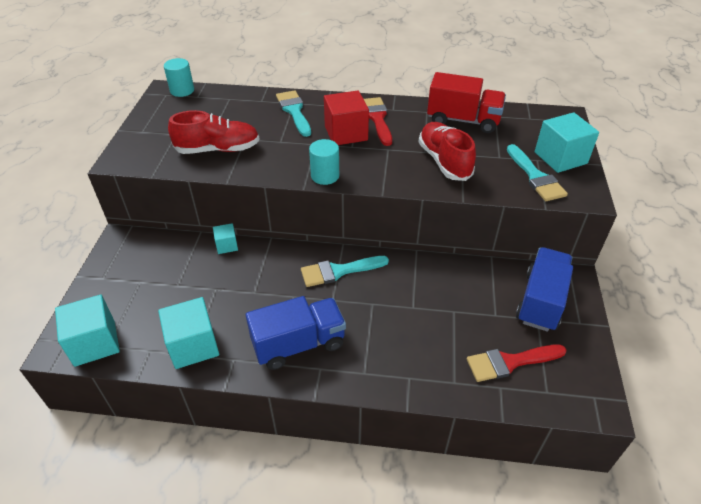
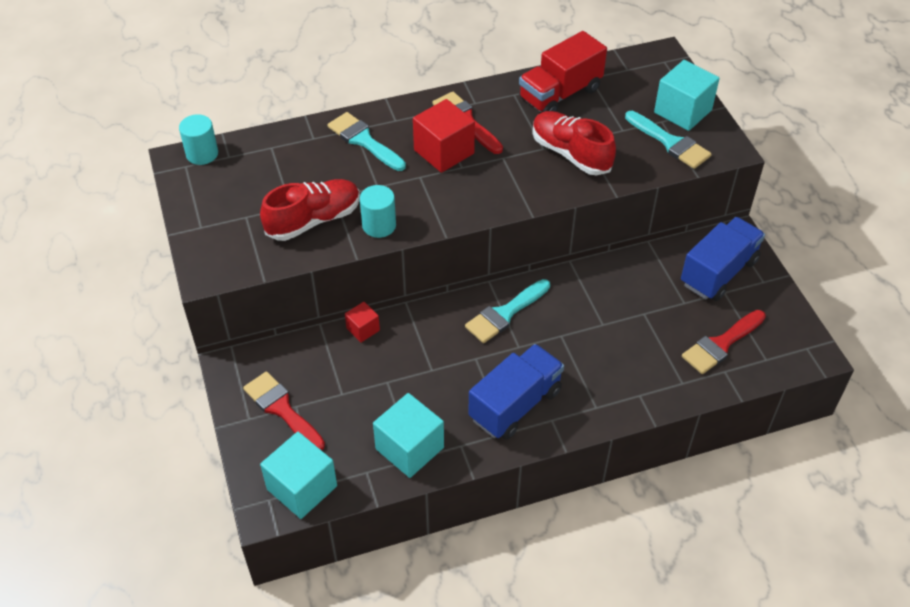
camera: 25 degrees left, 5 degrees up
turquoise cube [213,223,238,254] -> red cube [345,302,380,343]
turquoise cylinder [309,139,339,185] -> turquoise cylinder moved to [360,185,396,238]
red truck [427,72,506,133] -> red truck turned 150 degrees clockwise [519,31,607,112]
blue truck [516,247,573,332] -> blue truck turned 45 degrees clockwise [681,217,765,301]
none -> red brush [243,371,325,450]

